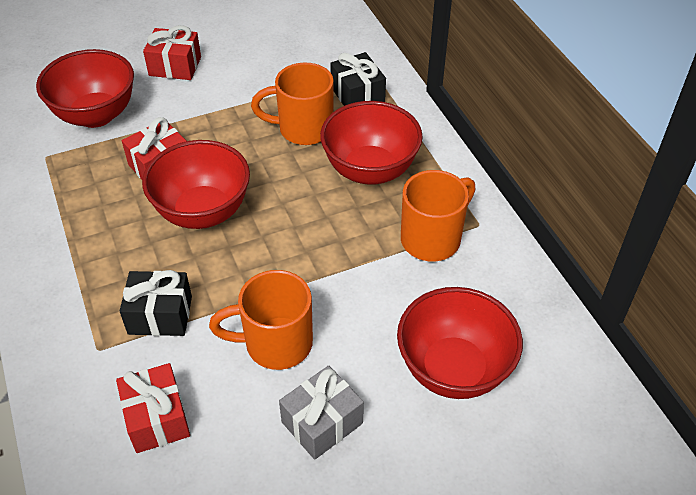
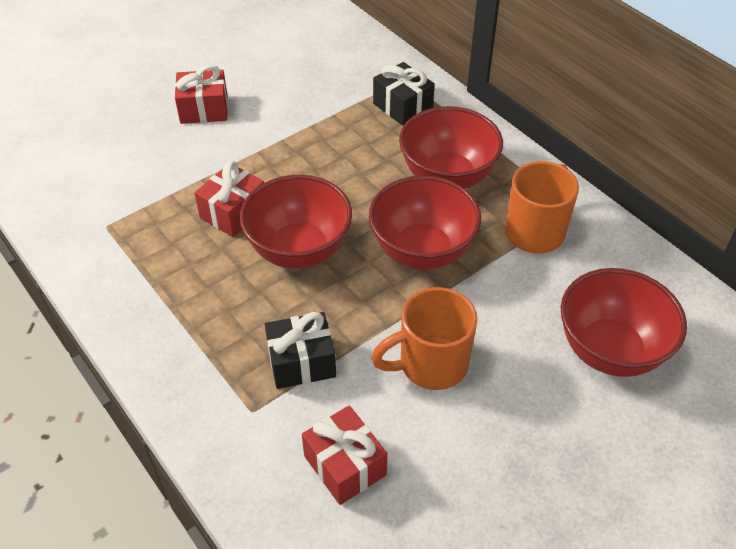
camera: 15 degrees left, 0 degrees up
red bowl [36,49,134,128] -> red bowl moved to [369,175,481,270]
orange mug [251,62,334,145] -> none
grey gift [279,366,364,460] -> none

